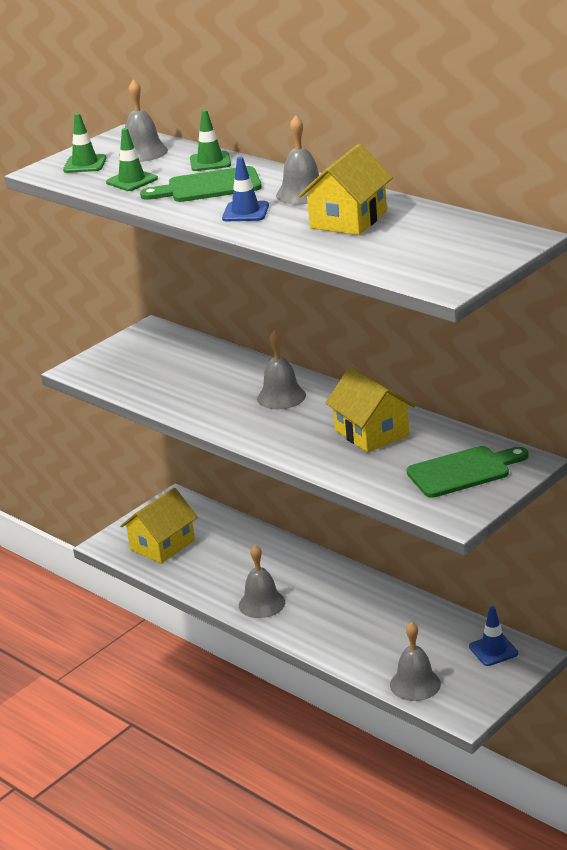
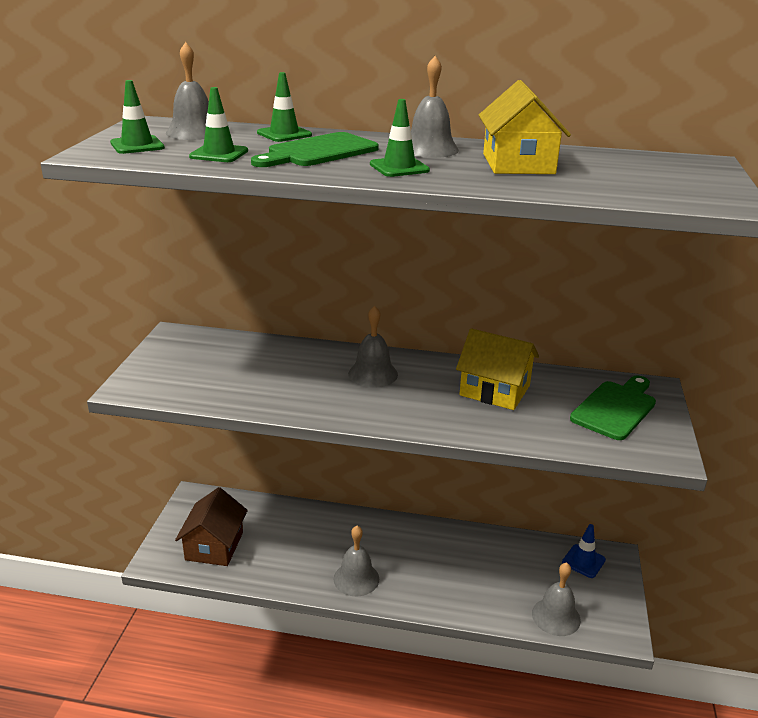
camera: 35 degrees left, 0 degrees up
yellow house [120,488,198,564] -> brown house [175,487,248,566]
blue traffic cone [222,157,269,221] -> green traffic cone [370,99,430,177]

